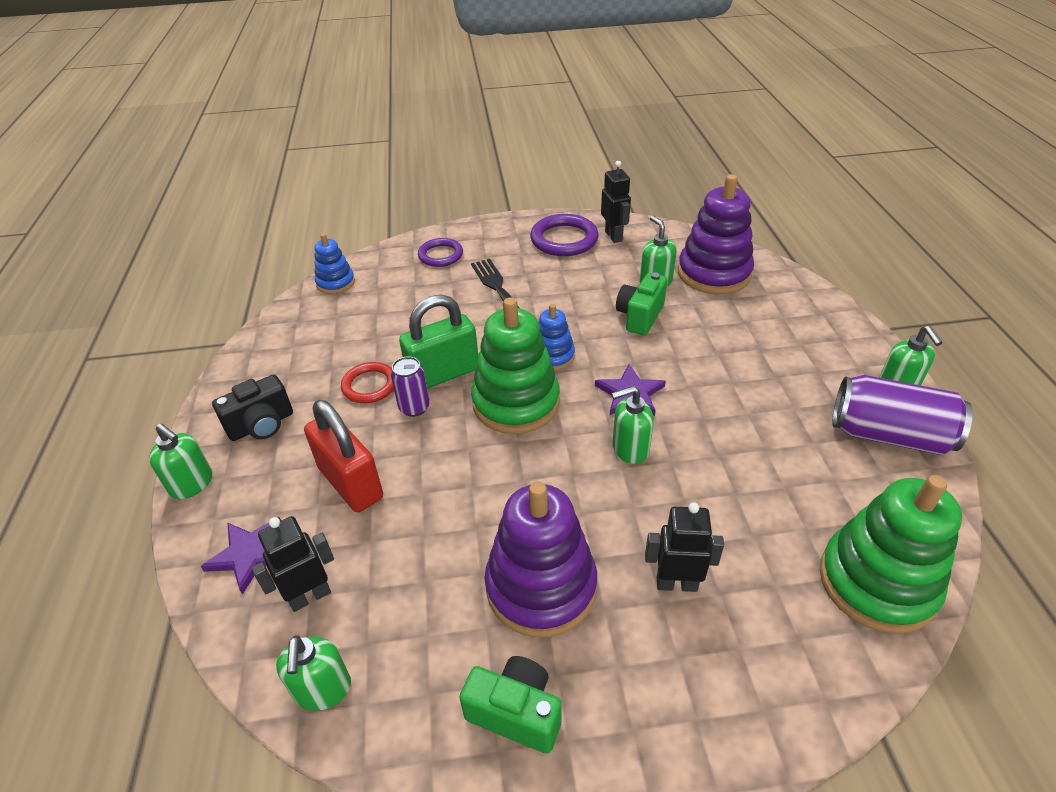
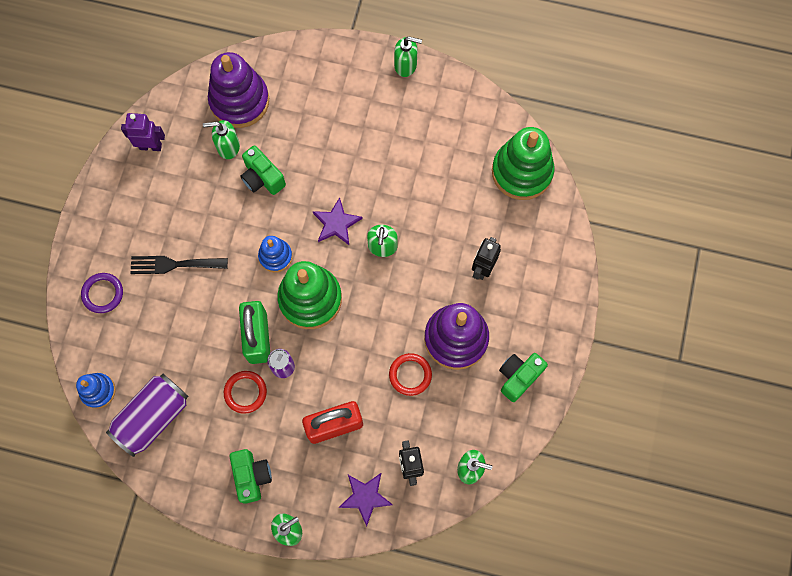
camera: 70 degrees left, 30 degrees up
black camera [212,375,293,441] -> green camera [230,449,272,504]
purple ring [530,214,599,256] -> none
black robot [601,161,631,243] -> purple robot [121,113,165,151]
purple can [832,375,973,455] -> purple can moved to [106,374,188,457]
none -> red ring [389,353,432,396]

